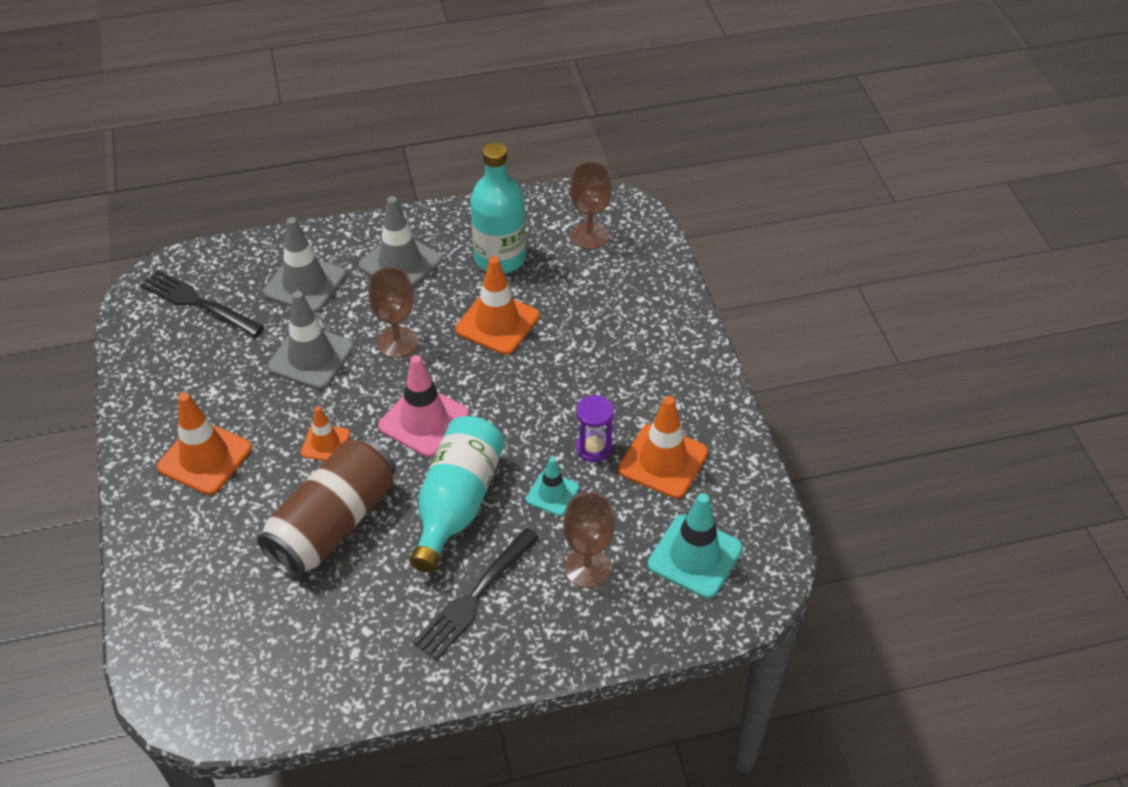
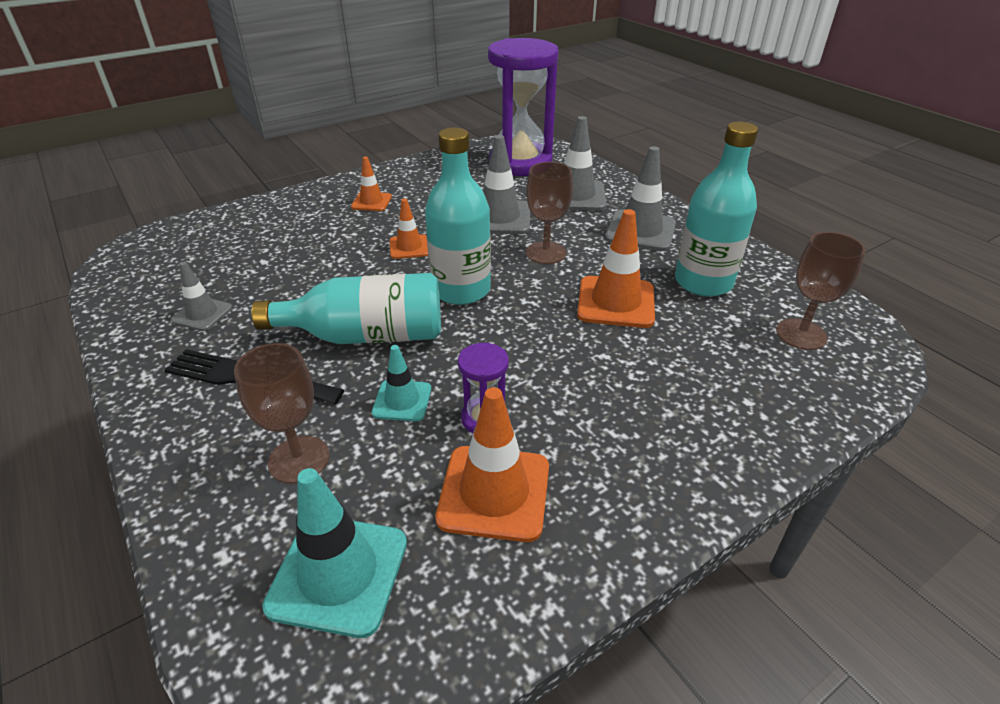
camera: 70 degrees right, 10 degrees down
black fork [140,270,264,337] -> purple hourglass [488,38,559,176]
orange traffic cone [157,393,251,495] -> orange traffic cone [351,157,392,211], size x0.59
brown can [257,437,396,577] -> none
pink traffic cone [378,355,469,457] -> turquoise bottle [425,128,491,305]
none -> grey traffic cone [171,262,233,331]

